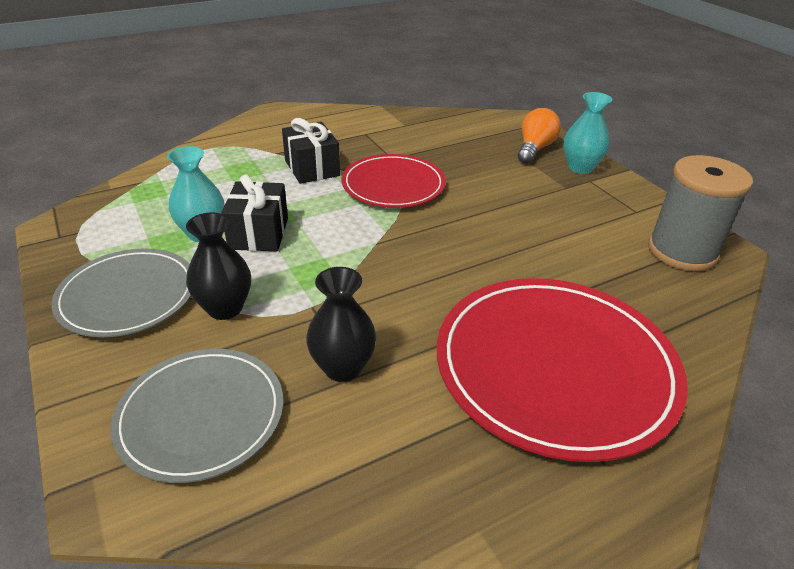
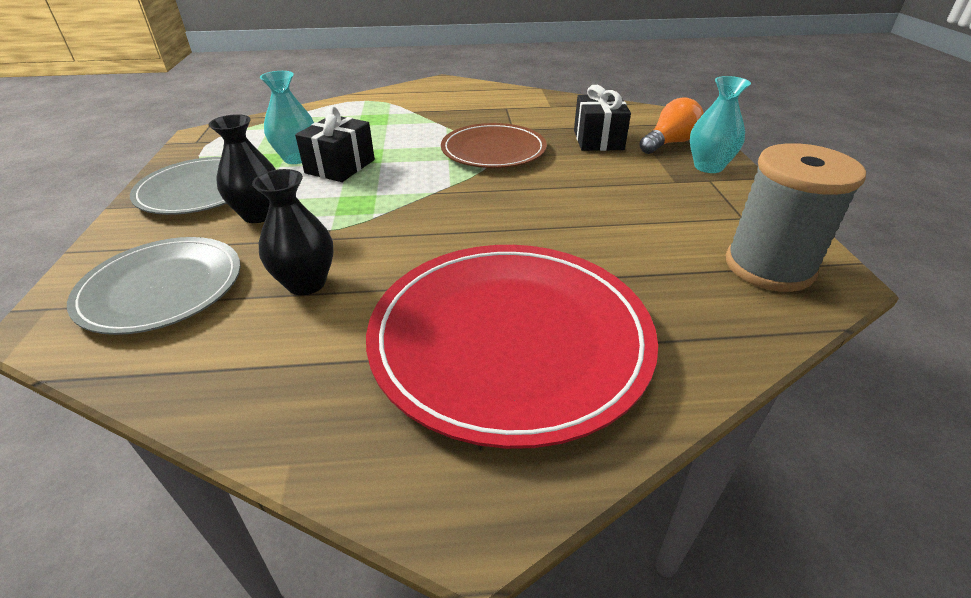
camera: 25 degrees right, 0 degrees up
black gift [282,118,340,184] -> black gift moved to [574,85,631,151]
red plate [342,154,446,208] -> brown plate [441,123,547,168]

